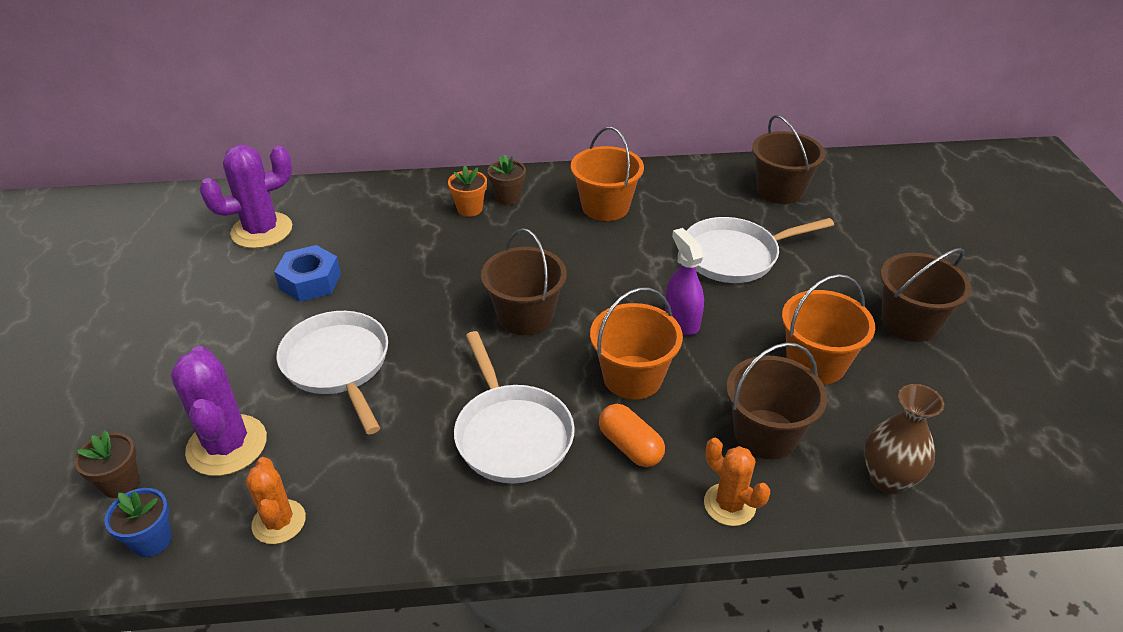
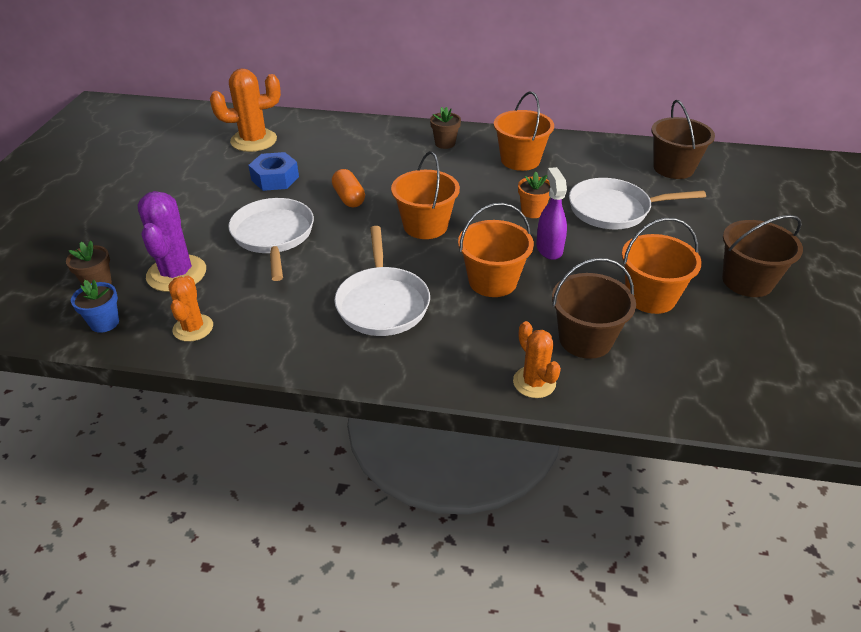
camera: 15 degrees right, 0 degrees up
purple cactus [199,145,292,249] -> orange cactus [210,68,281,152]
orange flower pot [448,166,487,217] -> orange flower pot moved to [518,172,550,218]
brown bucket [481,228,567,335] -> orange bucket [391,151,460,239]
orange capsule [599,404,665,467] -> orange capsule moved to [332,169,365,207]
brown vase [864,384,944,494] -> none

